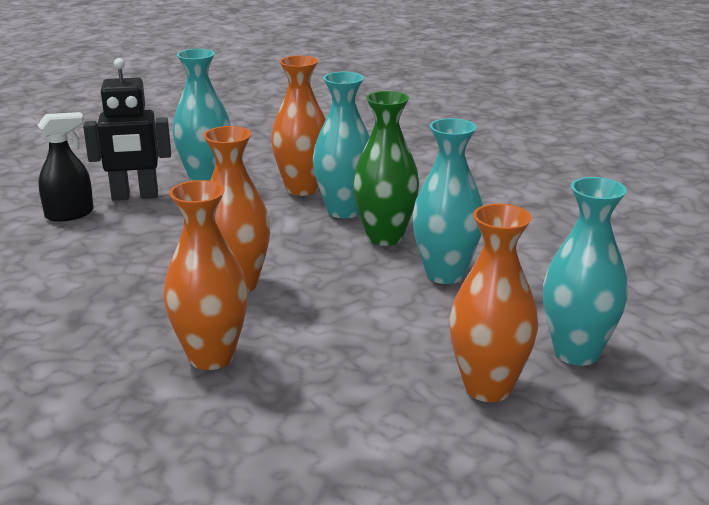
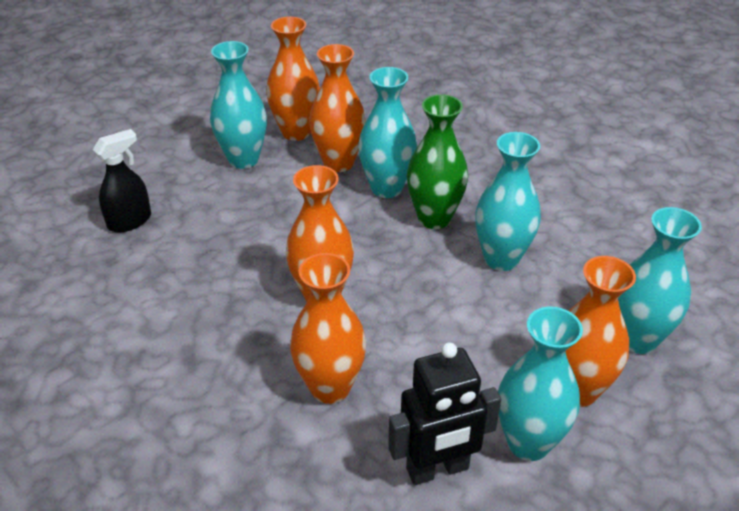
camera: 10 degrees left, 15 degrees up
black robot [83,58,171,201] -> black robot moved to [388,342,501,485]
none -> orange vase [266,16,320,141]
none -> turquoise vase [498,307,583,461]

